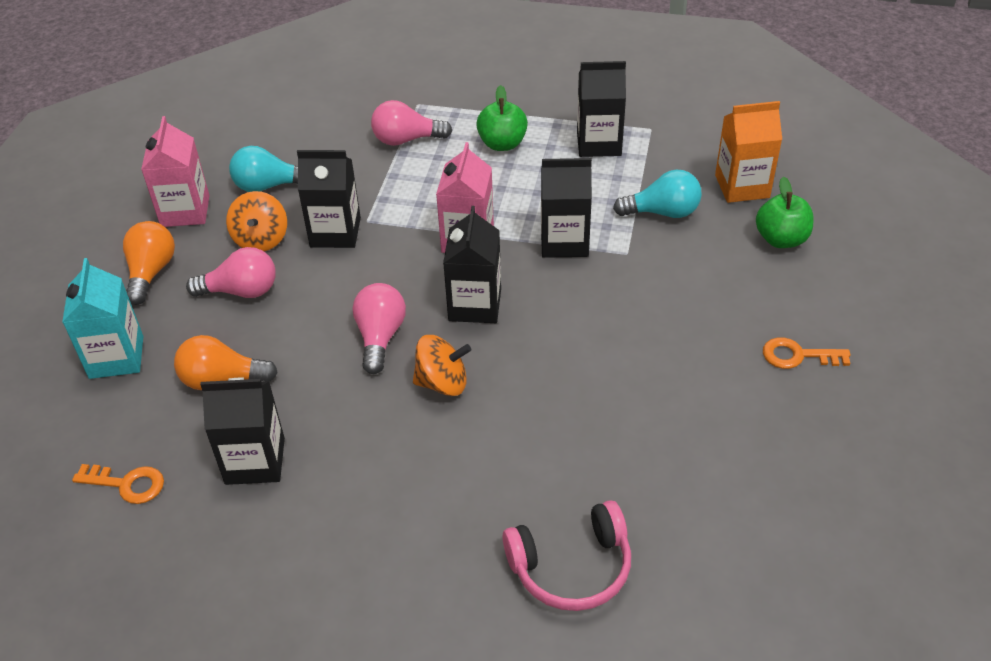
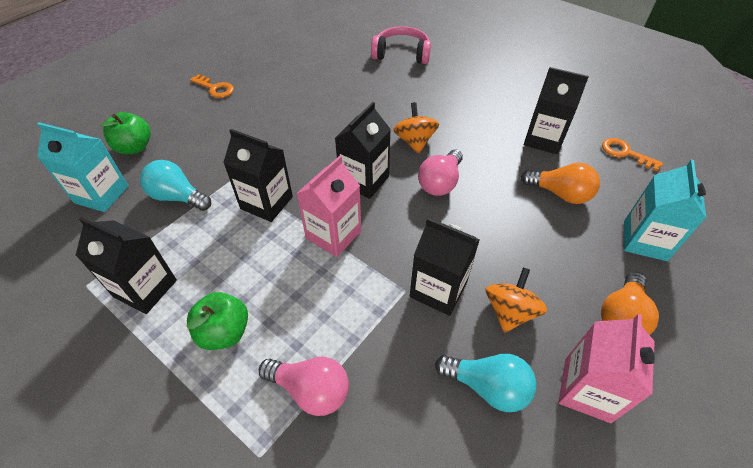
camera: 155 degrees left, 5 degrees up
pink light bulb [186,247,276,298] -> none
orange spinning top [413,335,471,396] -> orange spinning top turned 60 degrees clockwise [393,102,439,154]
orange carton [715,101,782,203] -> turquoise carton [37,122,129,212]

